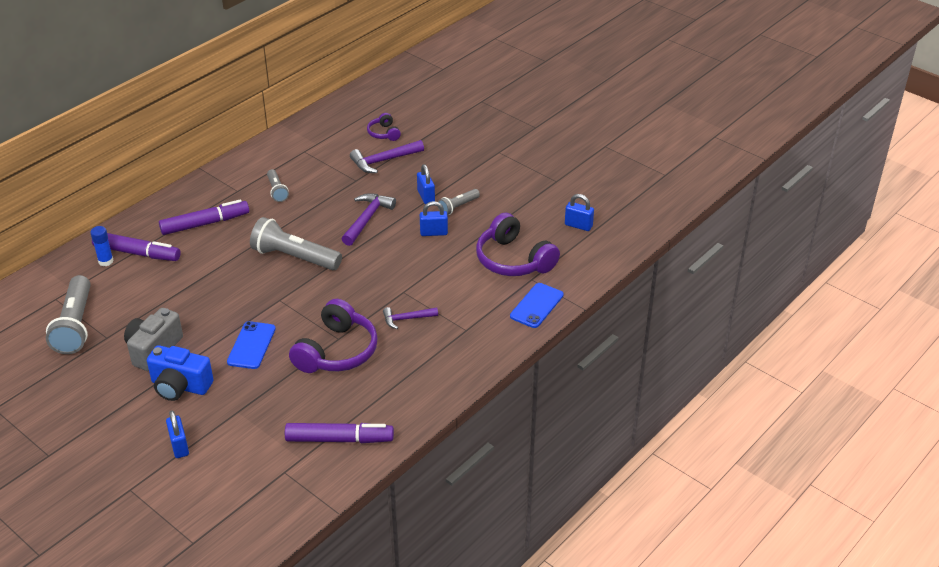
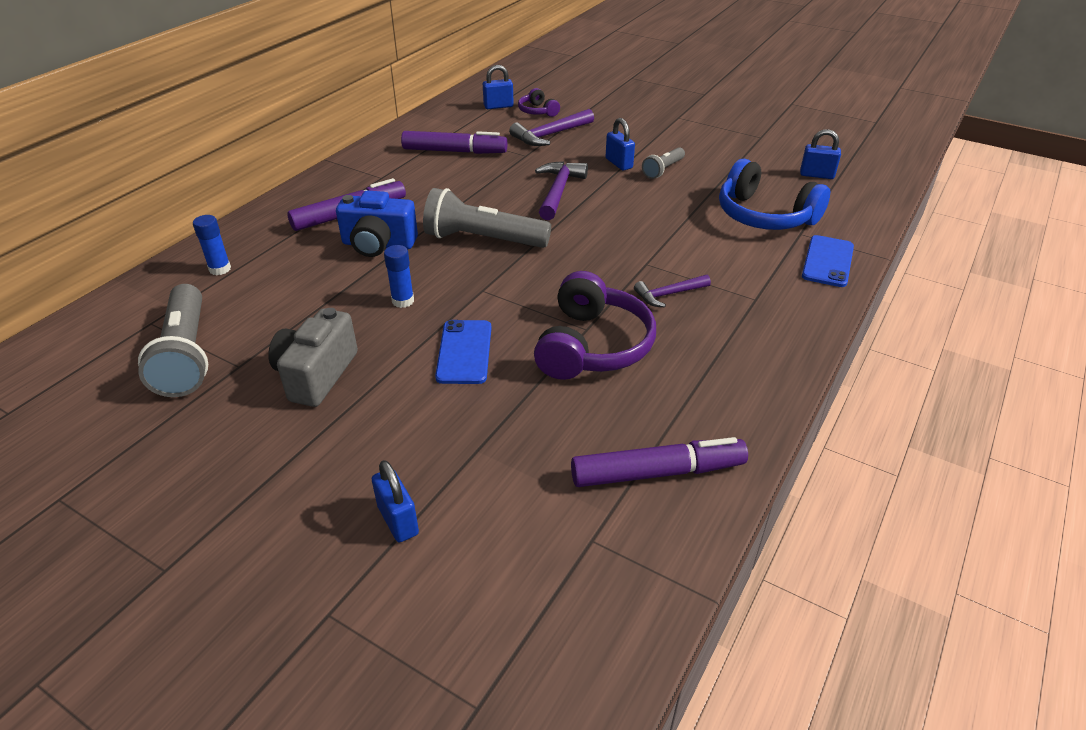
camera: 10 degrees left, 0 degrees up
purple marker [92,233,181,261] -> purple marker moved to [401,131,507,154]
blue camera [147,345,214,401] -> blue camera moved to [336,190,418,257]
grey flashlight [267,169,289,202] -> none
blue padlock [420,201,448,236] -> blue padlock moved to [483,65,514,109]
purple headphones [476,213,560,276] -> blue headphones [719,159,830,230]
none -> blue glue stick [384,245,414,308]

